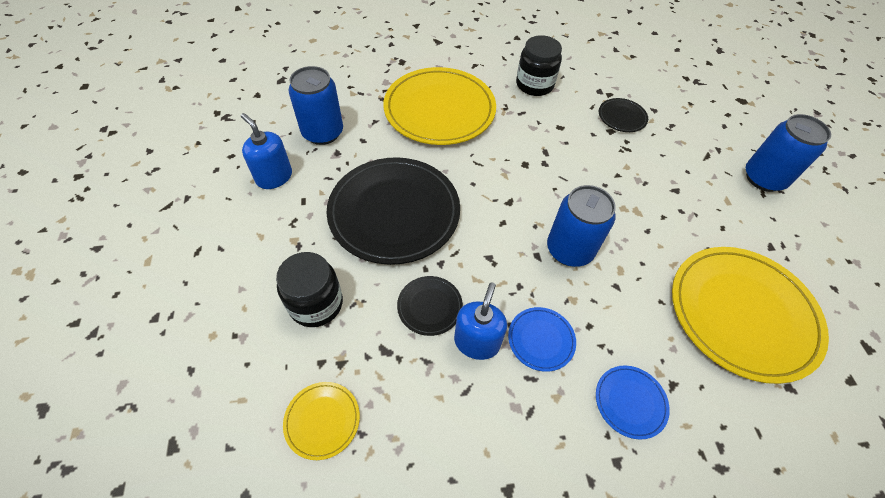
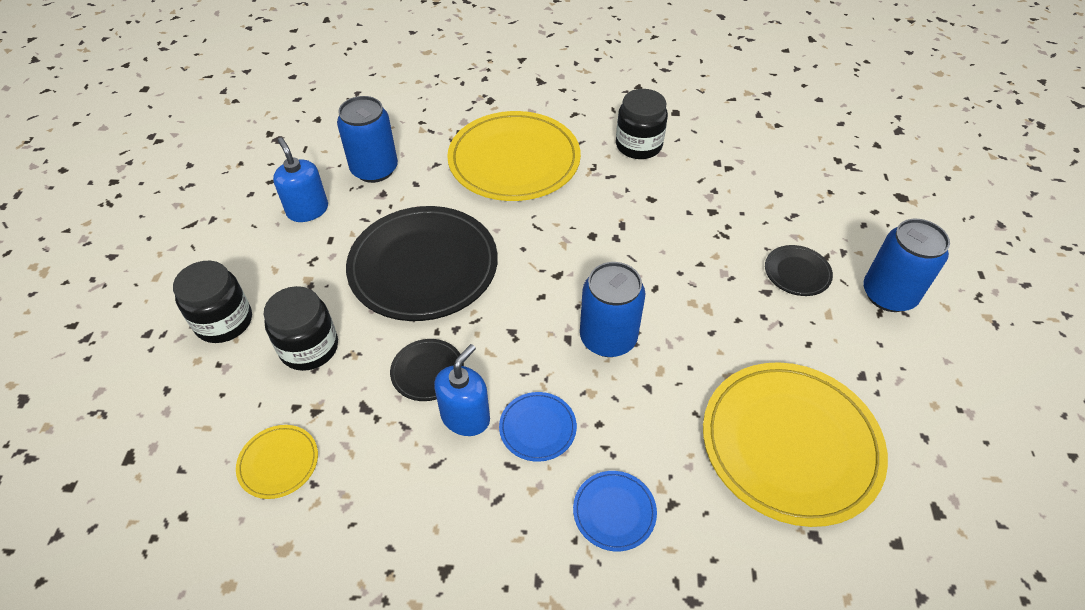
camera: 15 degrees right, 5 degrees down
black plate [599,98,648,132] -> black plate moved to [765,245,833,296]
none -> black jar [173,261,252,343]

